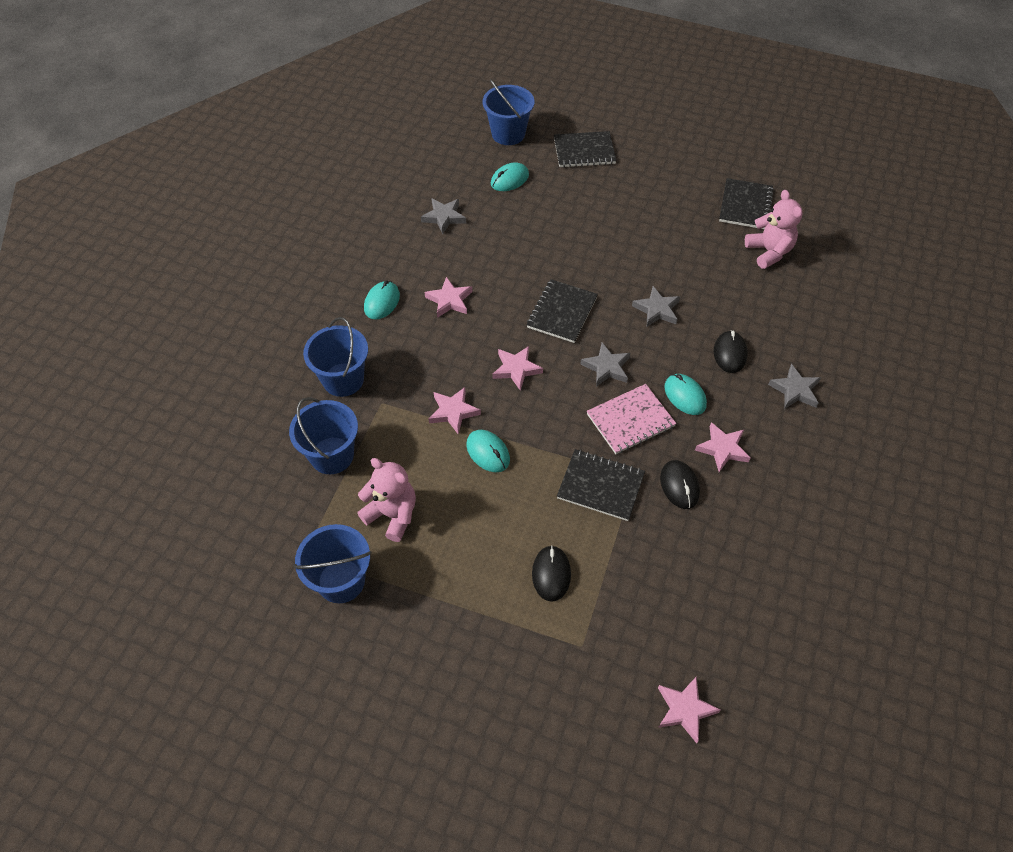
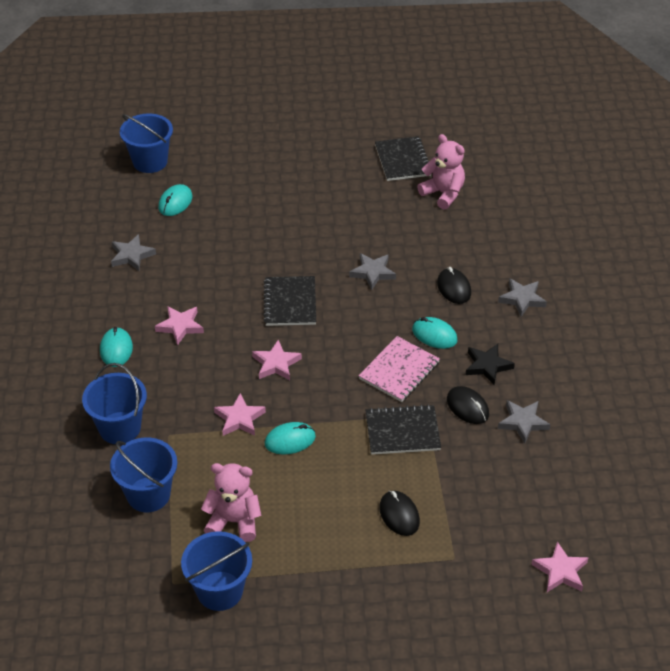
camera: 25 degrees left, 10 degrees down
turquoise mouse [466,430,510,472] -> turquoise mouse turned 45 degrees counterclockwise [265,422,316,455]
black notebook [554,131,617,168] -> none
grey star [580,343,630,387] -> grey star moved to [498,400,551,444]
pink star [695,422,751,472] -> black star [466,344,515,385]

